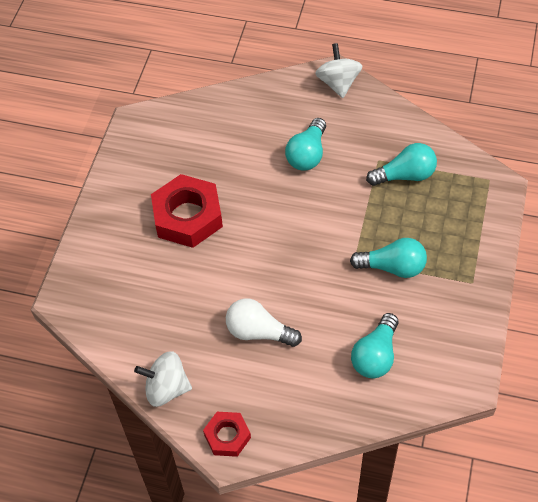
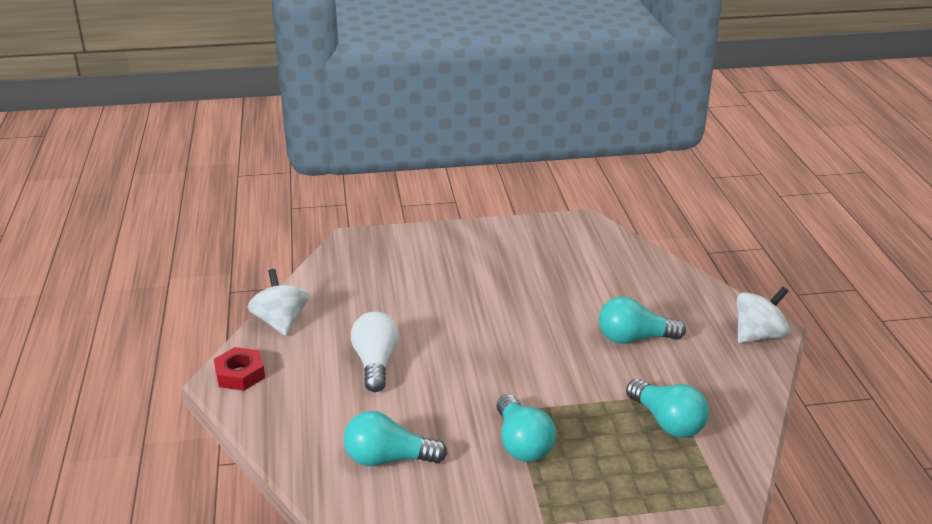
camera: 65 degrees right, 25 degrees down
red nut [151,174,223,248] -> none

